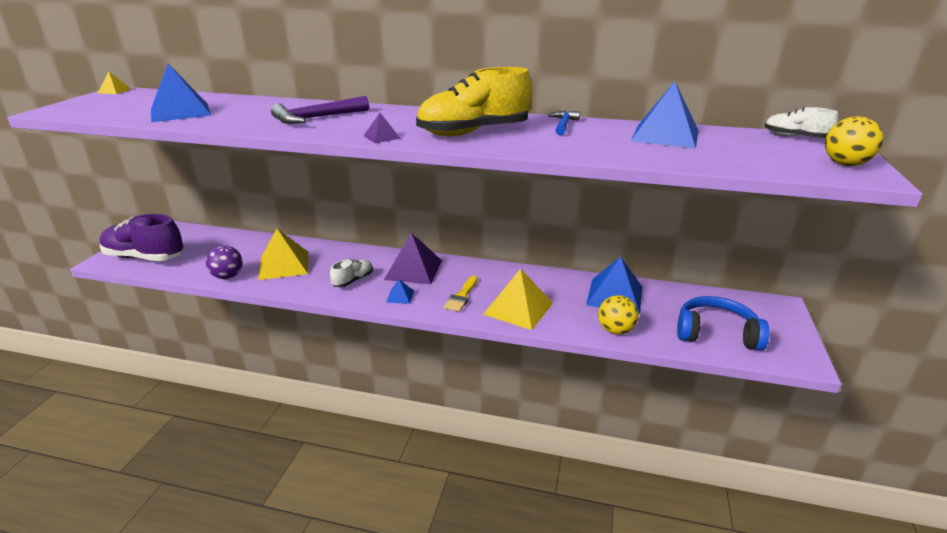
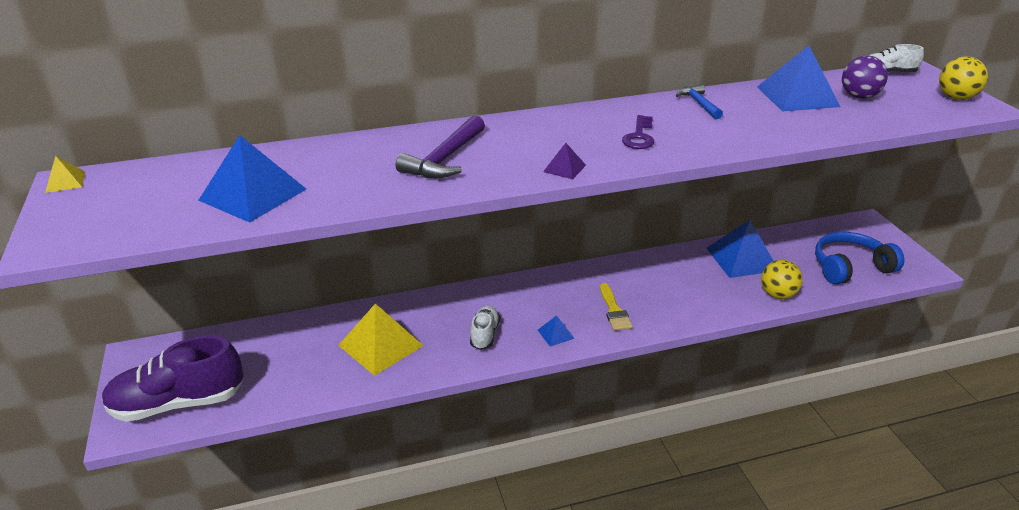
camera: 30 degrees left, 5 degrees up
purple ball [206,245,243,279] -> purple ball moved to [842,55,888,99]
purple pyramid [384,233,442,284] -> none
yellow shoe [416,67,532,136] -> purple key [622,115,654,149]
yellow pyramid [483,268,553,330] -> none

